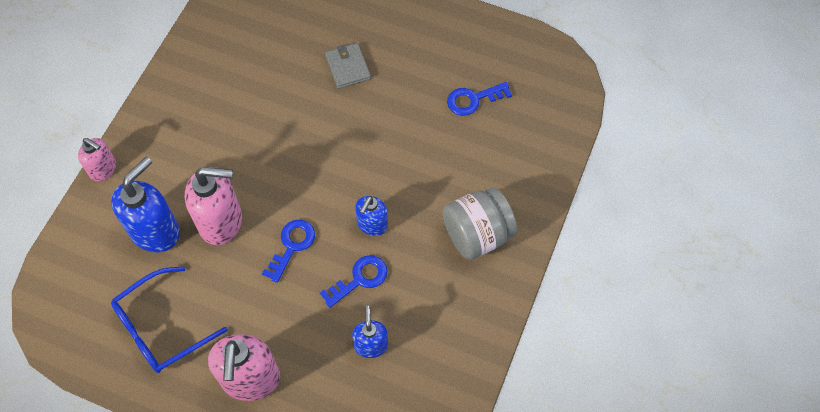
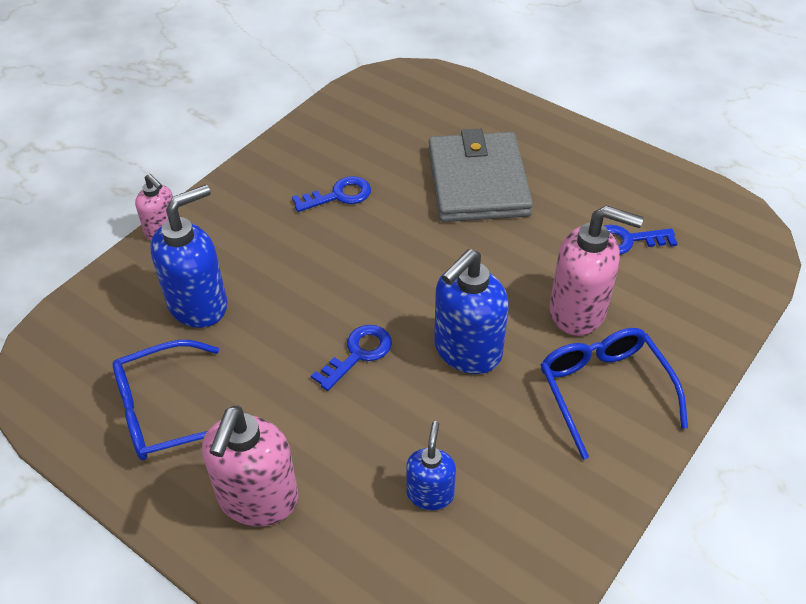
camera: 15 degrees right, 15 degrees down
pink soap dispenser [185,167,242,245] -> pink soap dispenser moved to [549,206,644,336]
blue key [320,255,387,308] -> blue key moved to [292,176,371,212]
grey wallet [325,43,371,89] -> grey wallet [428,129,533,222], size x2.10
blue soap dispenser [355,196,388,236] -> blue soap dispenser [434,249,509,374], size x1.73
grey jar [443,188,517,260] -> blue glasses [540,328,688,460]

